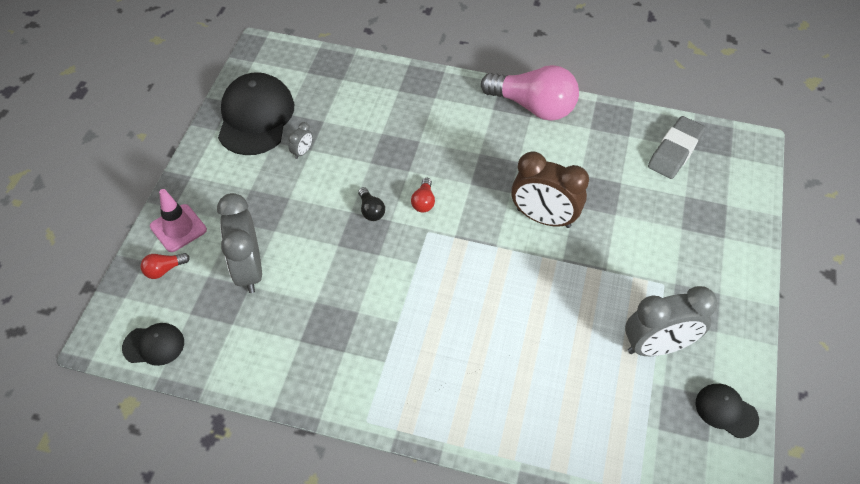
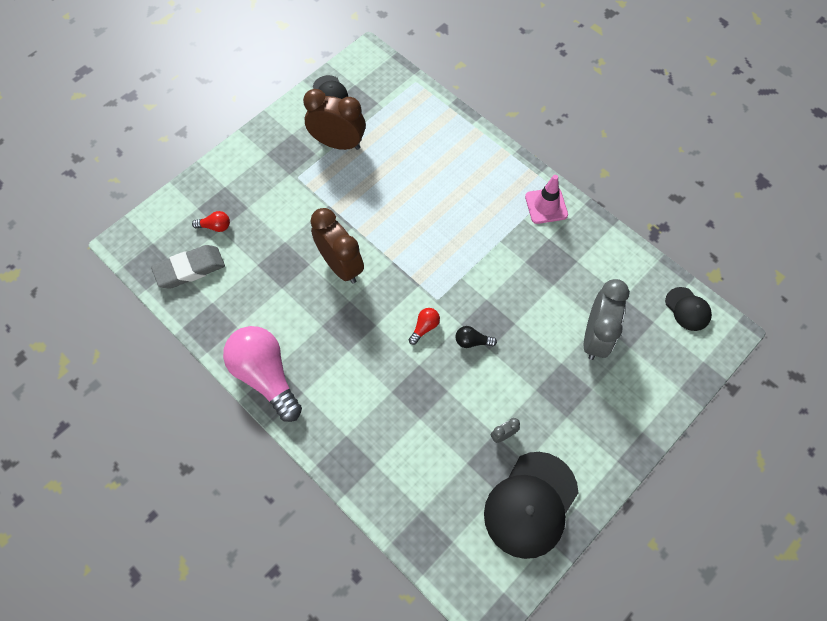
camera: 150 degrees left, 10 degrees up
black cap [122,323,184,366] -> black cap turned 150 degrees counterclockwise [665,287,712,331]
red light bulb [141,253,190,279] -> red light bulb moved to [192,211,230,232]
pink traffic cone [150,189,207,252] -> pink traffic cone moved to [525,175,568,224]
black light bulb [358,187,385,221] -> black light bulb turned 90 degrees counterclockwise [455,326,497,348]
grey clock [625,286,717,356] -> brown clock [303,89,366,150]

